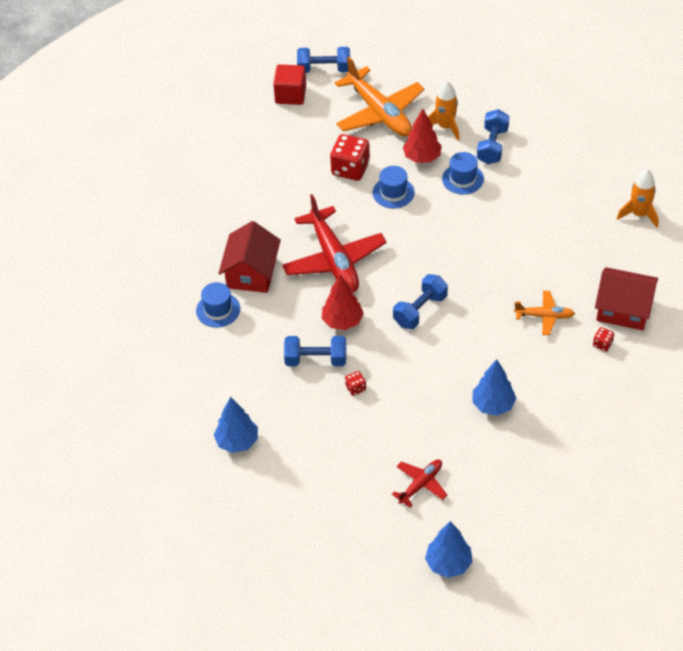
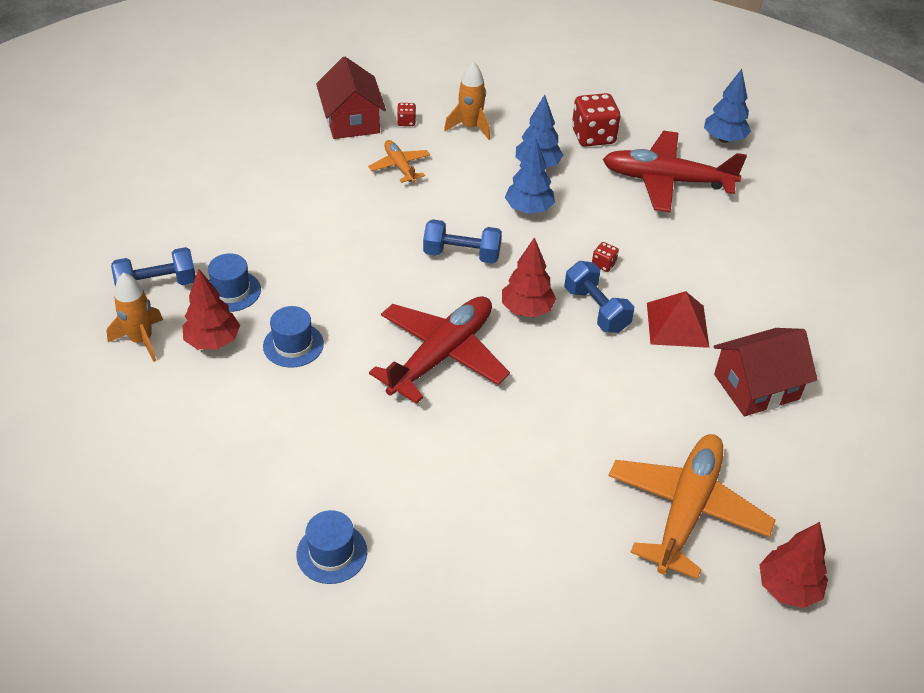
camera: 125 degrees left, 5 degrees down
blue hat [196,282,240,327] -> blue hat moved to [296,510,367,584]
blue tree [214,397,258,453] -> blue tree moved to [505,138,555,214]
red house [218,221,281,293] -> red house moved to [714,328,817,416]
red cube [273,64,306,105] -> none
blue dumbbell [297,47,350,73] -> none
red dice [330,134,370,181] -> red dice moved to [572,93,620,147]
orange plane [335,57,424,137] -> orange plane moved to [608,434,776,579]
red plane [392,459,447,508] -> red plane [603,131,747,213], size x1.97
orange rocket [617,169,658,227] -> orange rocket moved to [444,62,490,140]
none -> red pyramid [647,291,709,348]
none -> red tree [759,522,828,608]

